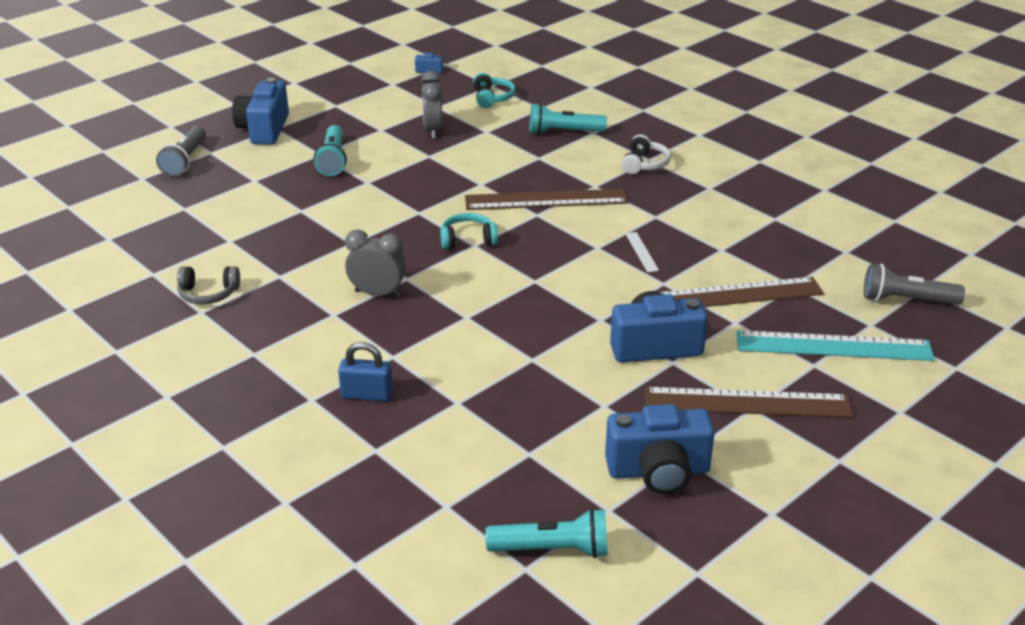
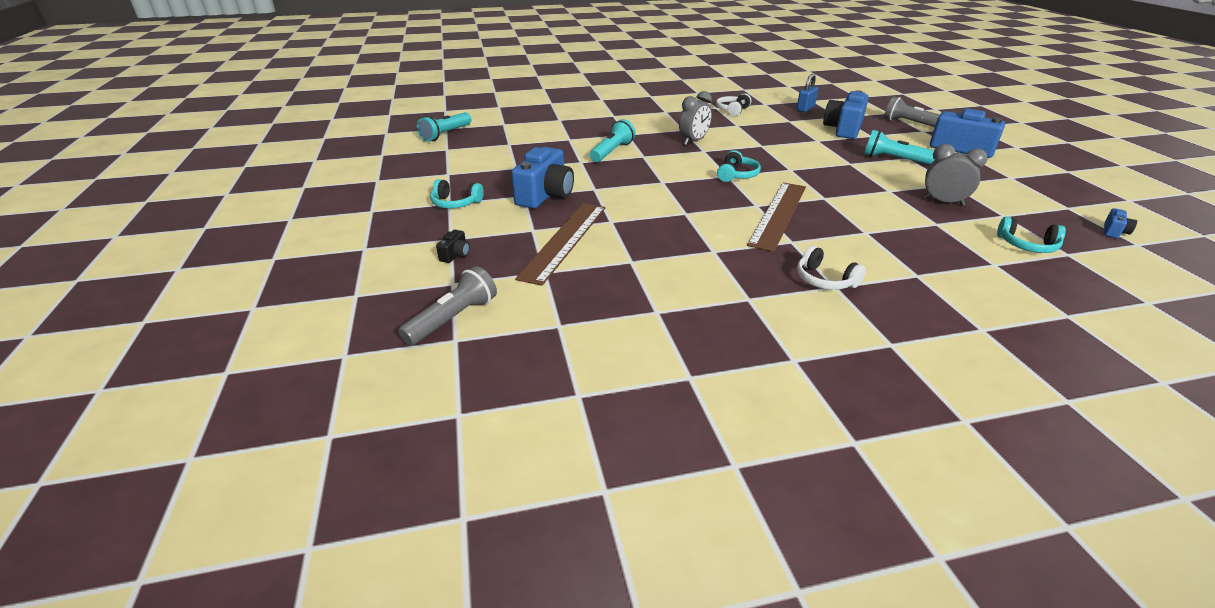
camera: 120 degrees right, 0 degrees up
grey headphones [177,266,240,305] -> white headphones [716,94,751,116]
blue padlock [338,342,393,401] -> blue padlock moved to [796,74,818,112]
turquoise flashlight [530,103,607,134] -> turquoise flashlight moved to [590,119,636,162]
blue camera [605,404,715,494] -> blue camera moved to [823,90,869,139]
white ruler [625,232,659,273] -> none
brown ruler [645,387,853,418] -> turquoise headphones [430,179,484,209]
turquoise ruler [736,330,935,361] -> black camera [436,230,470,263]

